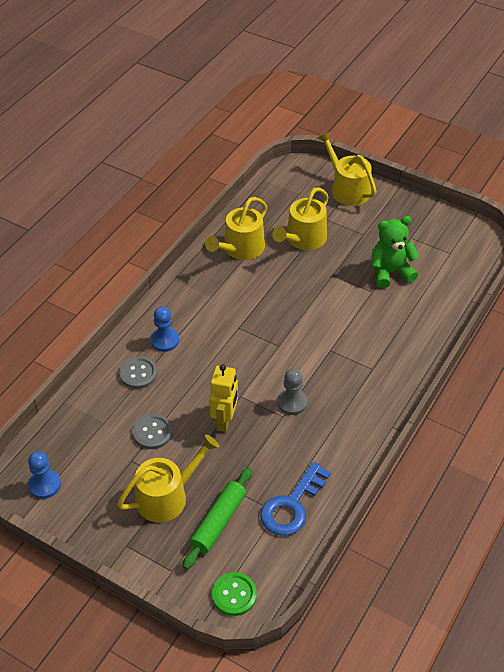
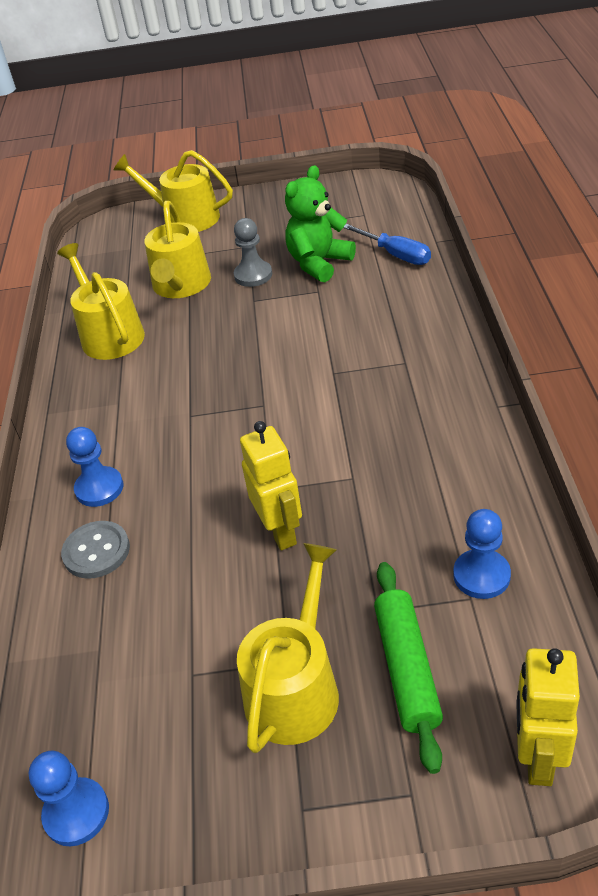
camera: 30 degrees left, 5 degrees down
grey button [133,414,173,449] -> none
yellow watering can [205,197,267,260] -> yellow watering can turned 150 degrees clockwise [57,243,145,360]
green button [212,572,257,616] -> yellow robot [516,648,580,786]
blue key [260,462,331,536] -> blue pawn [453,509,511,599]
grey pawn [277,369,307,415] -> grey pawn moved to [234,218,272,287]
none -> blue screwdriver [343,224,431,265]

